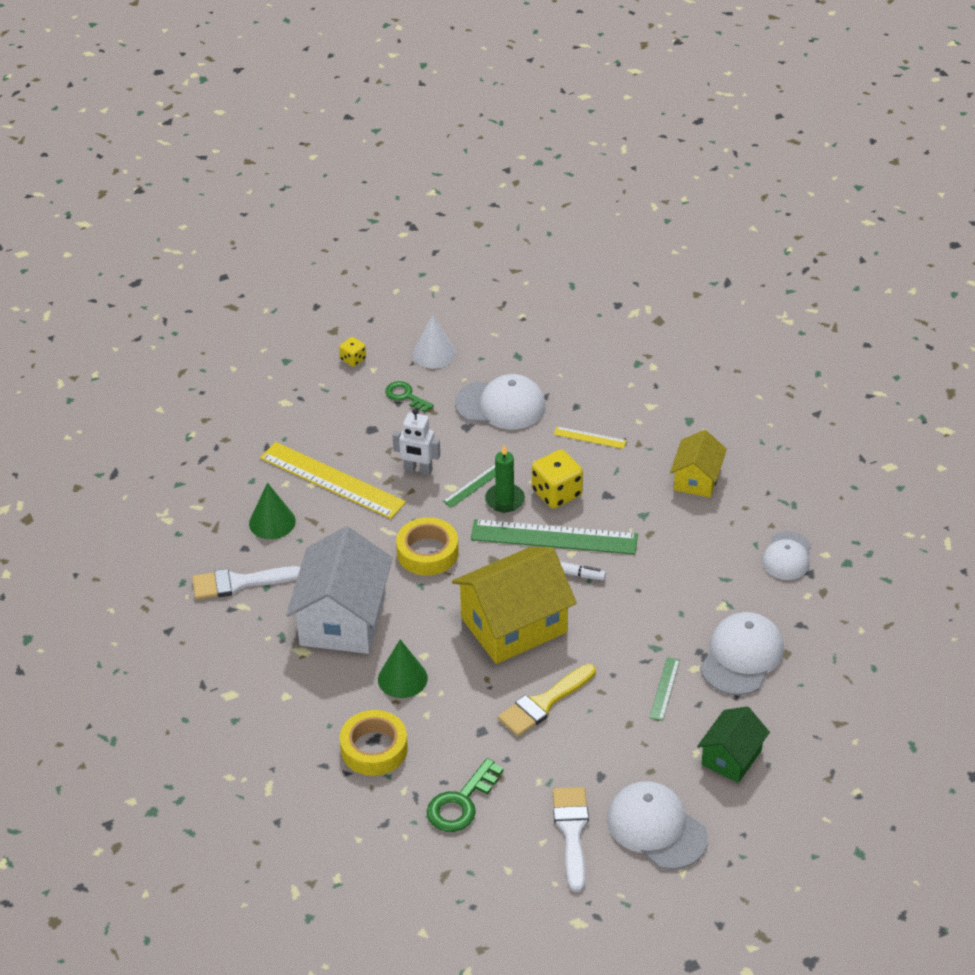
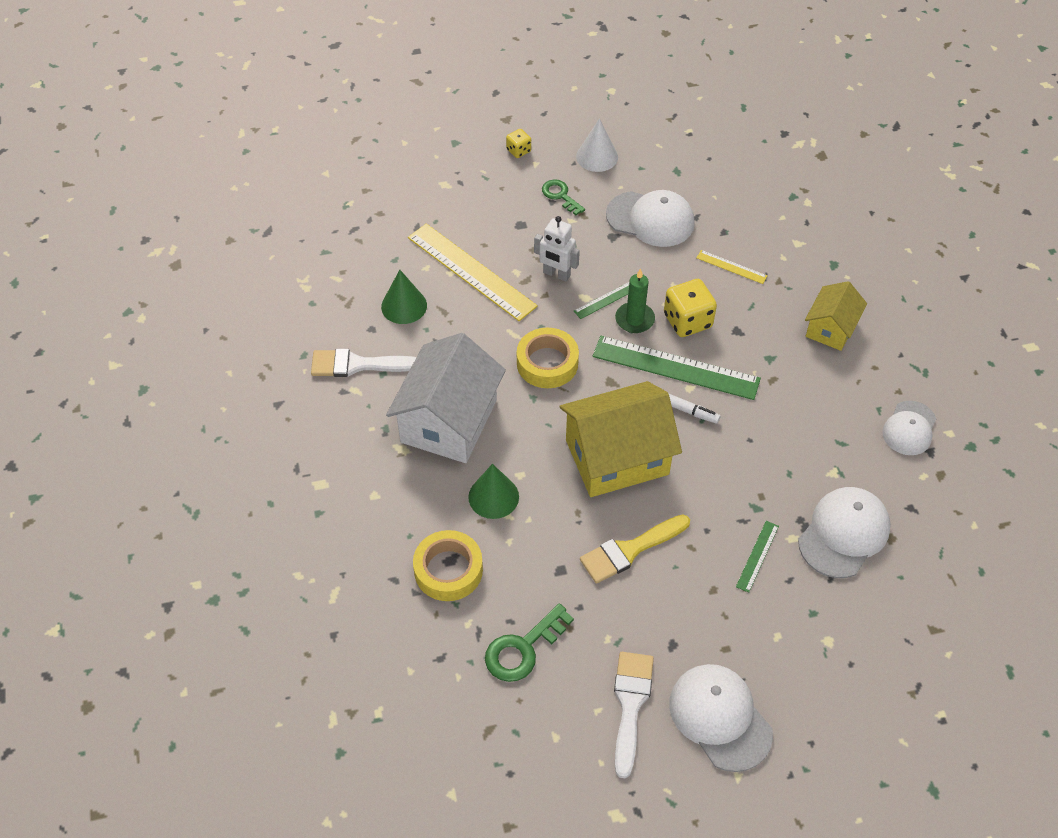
camera: 10 degrees right, 10 degrees up
green house [697,706,770,783] -> none

